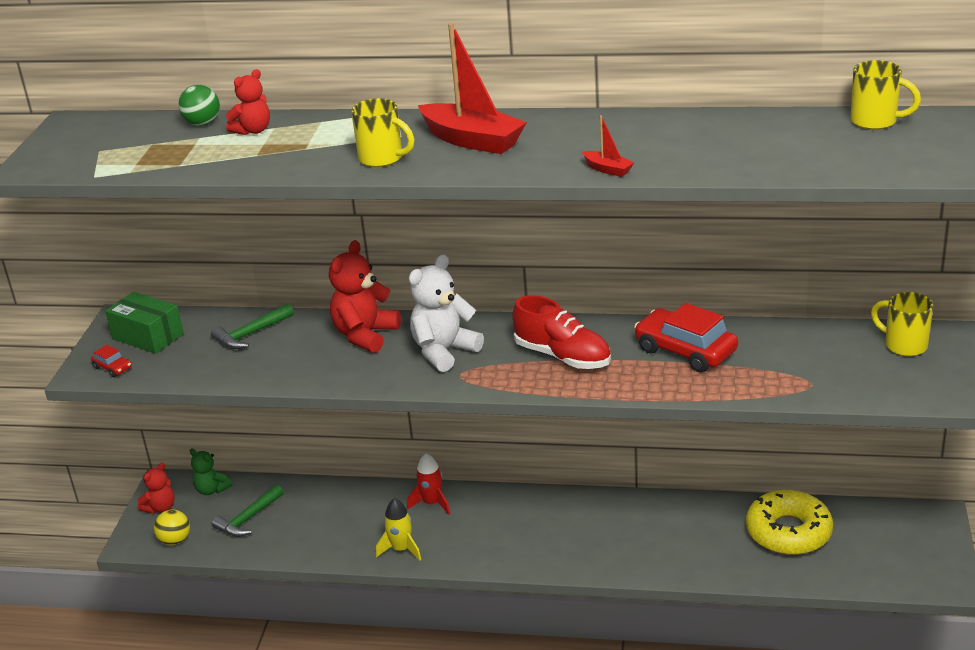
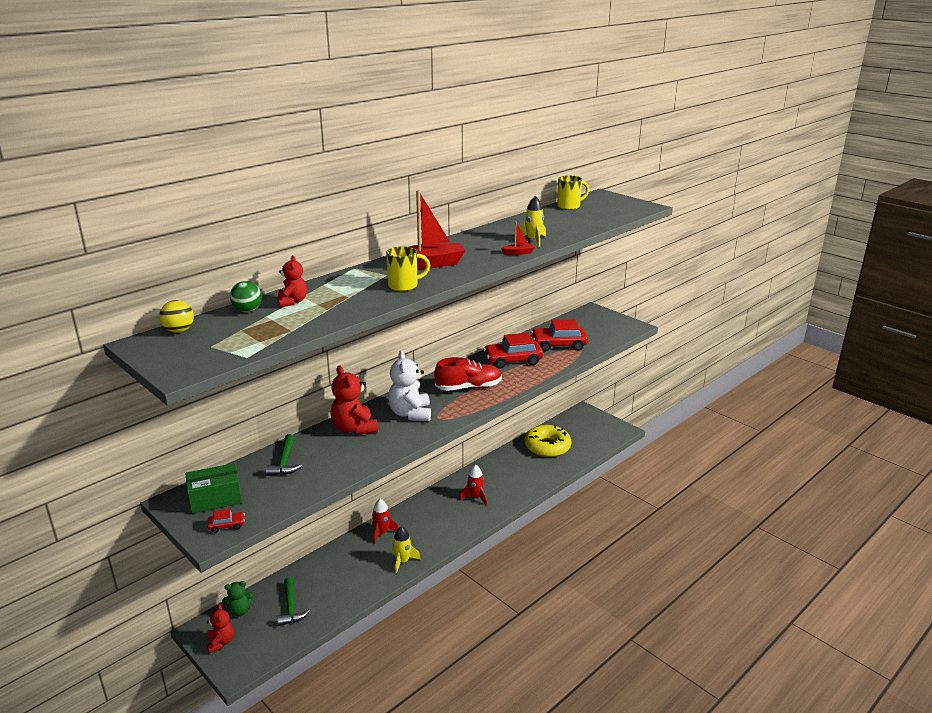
camera: 55 degrees left, 5 degrees down
yellow ball [154,509,190,545] -> yellow ball moved to [159,300,194,333]
yellow mug [871,292,933,356] -> none
none -> red rocket [460,465,487,505]
none -> yellow rocket [519,196,546,247]
none -> red car [531,319,588,352]

